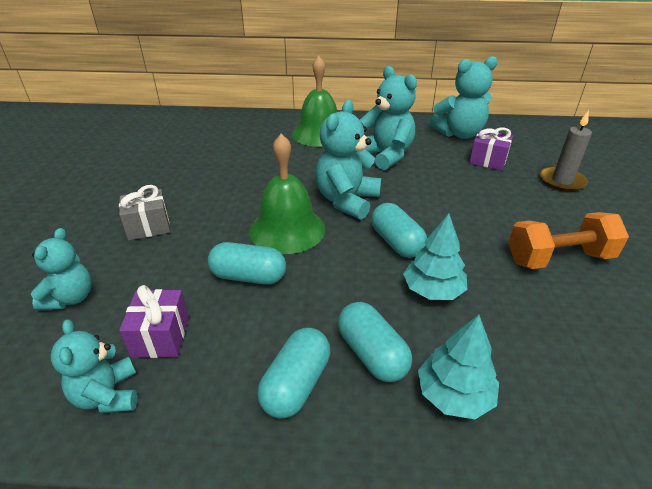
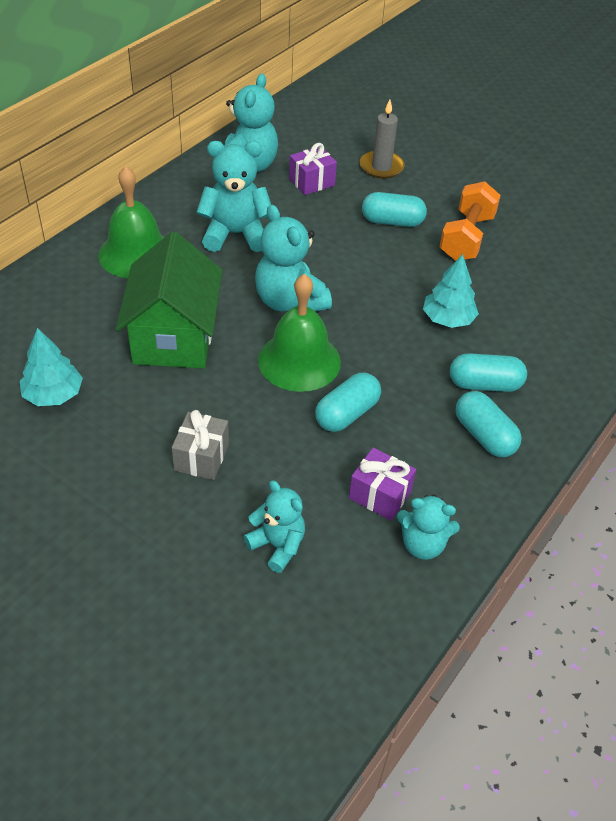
camera: 60 degrees left, 10 degrees up
turquoise capsule [371,203,427,258] -> turquoise capsule moved to [362,192,427,227]
turquoise tree [418,315,499,419] -> turquoise tree moved to [20,328,83,406]
none -> green house [115,231,223,368]

